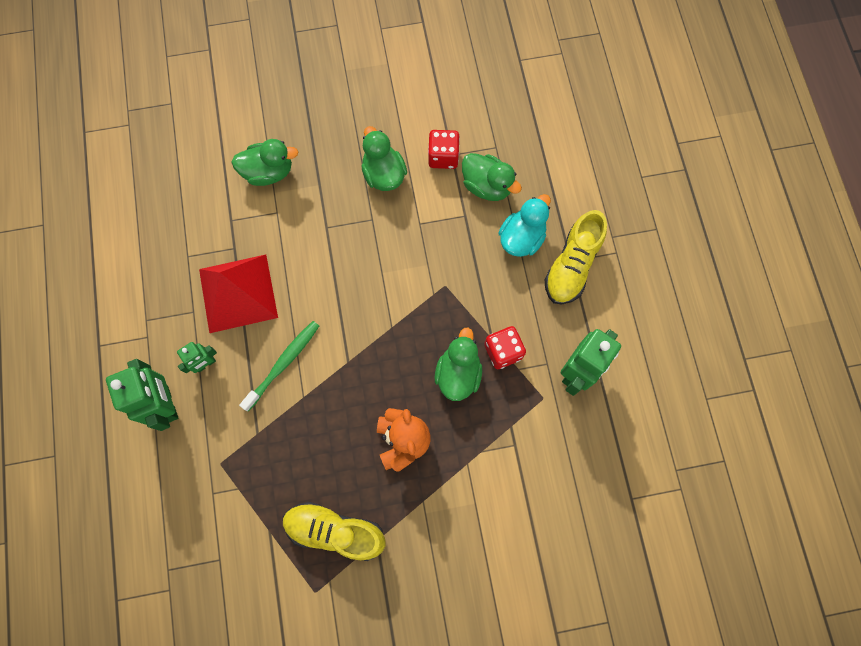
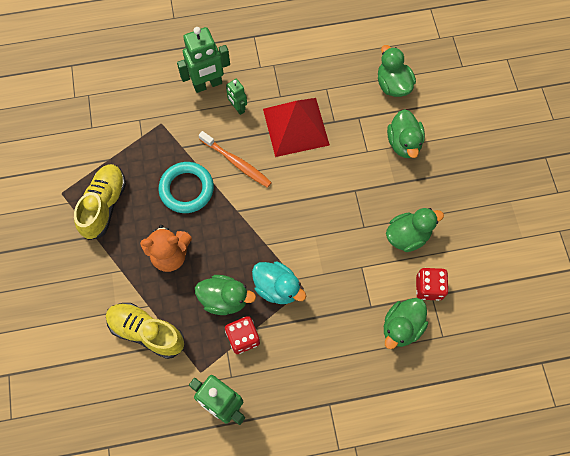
camera: 90 degrees right, 5 degrees down
green toothbrush [239,321,319,412] -> orange toothbrush [199,131,272,188]
turquoise duck [498,194,551,257] -> turquoise duck moved to [252,262,306,304]
yellow shoe [545,210,607,304] -> yellow shoe moved to [106,303,184,359]
none -> turquoise ring [159,162,214,213]
none -> green duck [378,45,416,97]

